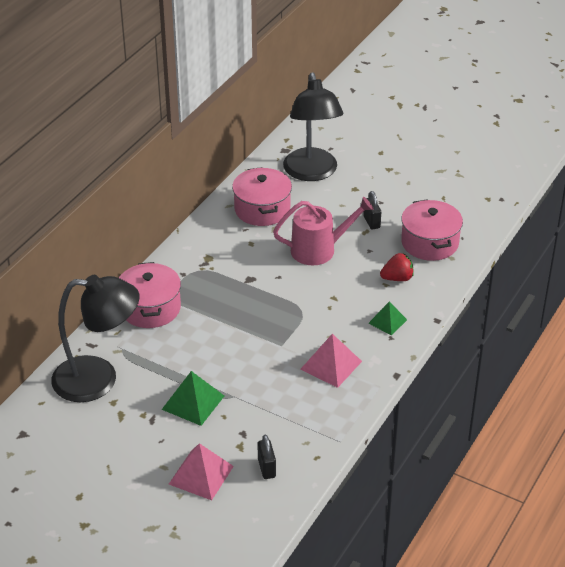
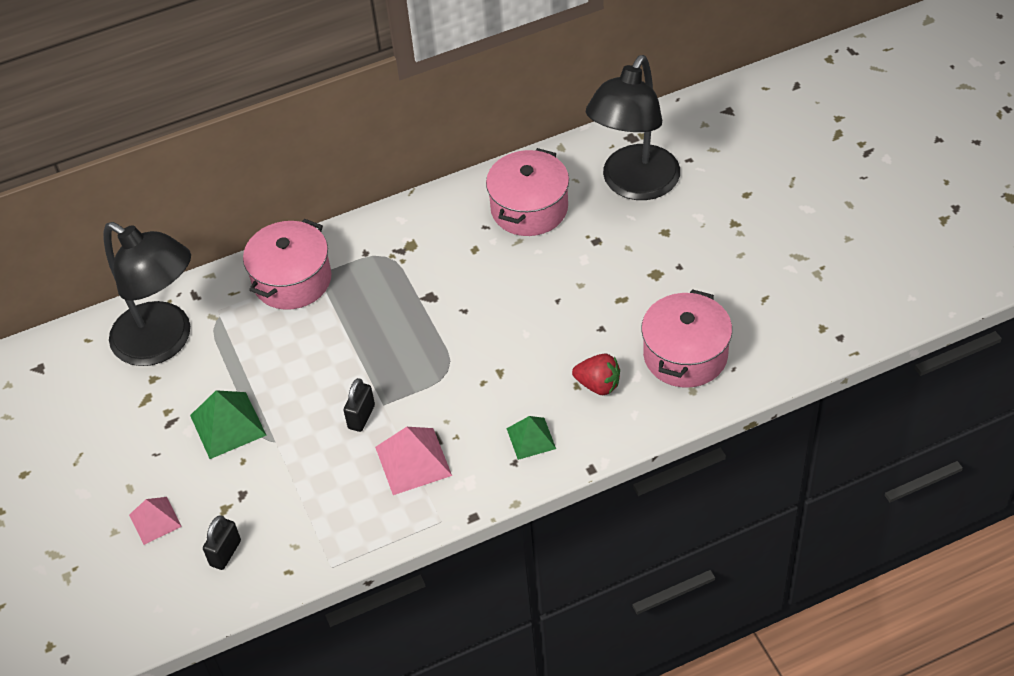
camera: 40 degrees right, 10 degrees up
pink pyramid [169,443,234,500] -> pink pyramid [129,497,182,545], size x0.65
pink watering can [273,197,374,265] -> none
black padlock [363,191,381,230] -> black padlock moved to [344,378,375,432]

